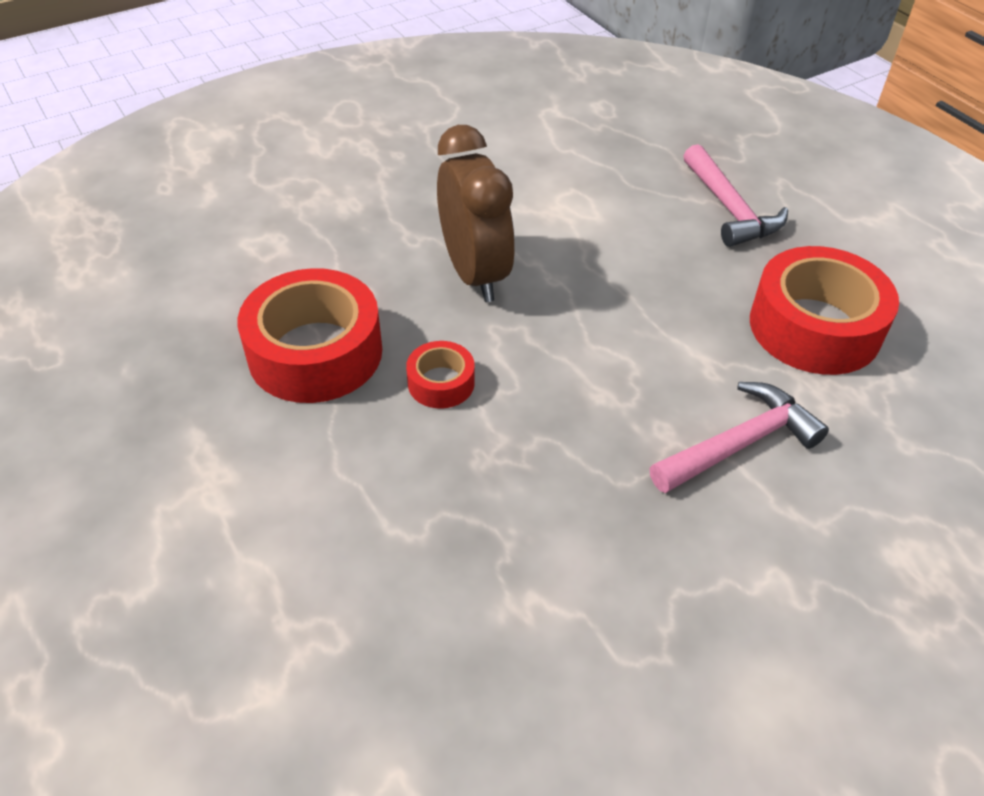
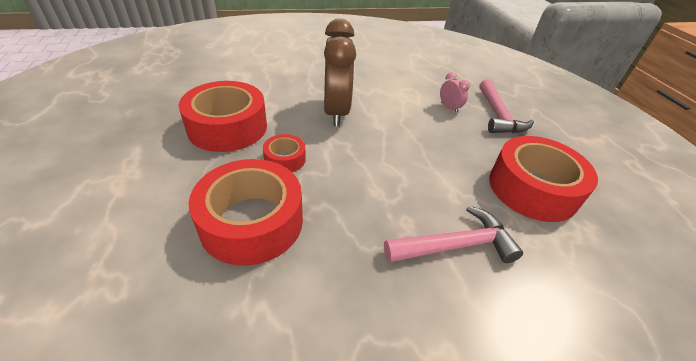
camera: 15 degrees right, 5 degrees down
none -> red tape [189,159,303,266]
none -> pink clock [440,72,470,113]

